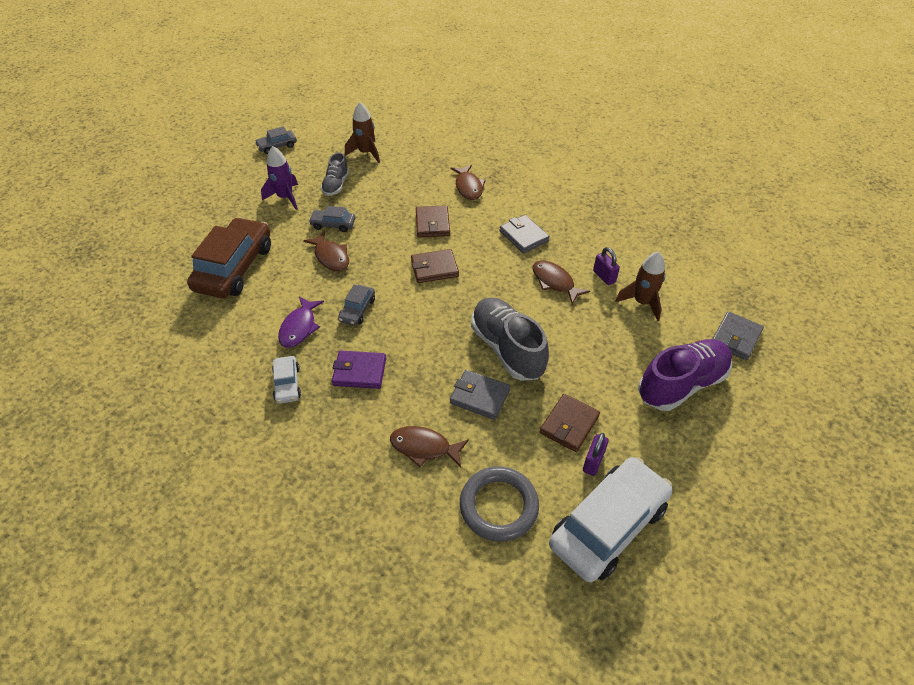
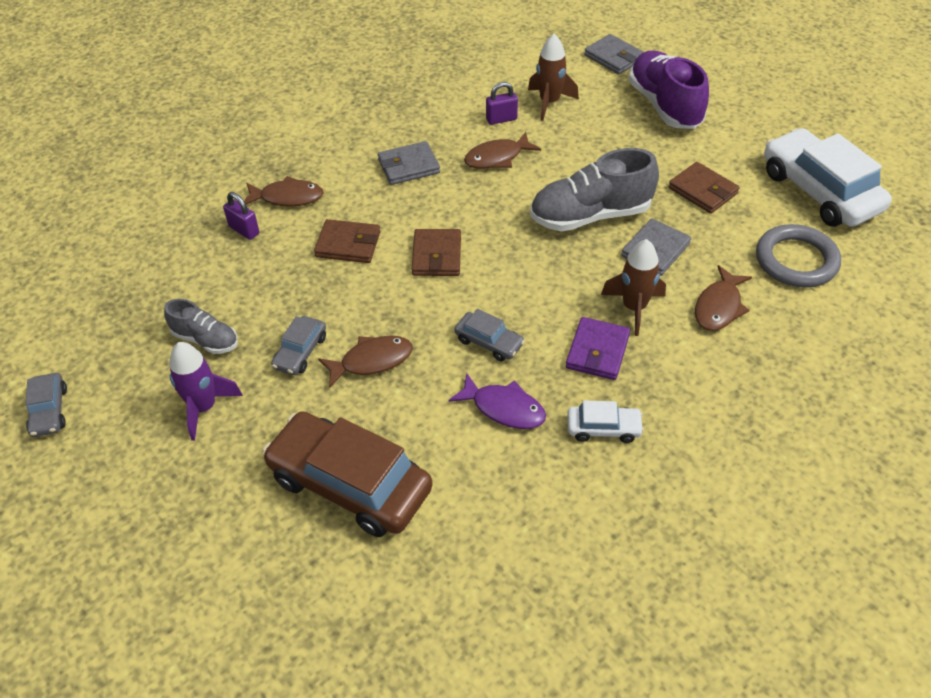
camera: 75 degrees left, 0 degrees up
brown rocket [345,102,380,163] -> brown rocket moved to [601,239,666,336]
purple padlock [583,433,609,476] -> purple padlock moved to [223,192,259,240]

